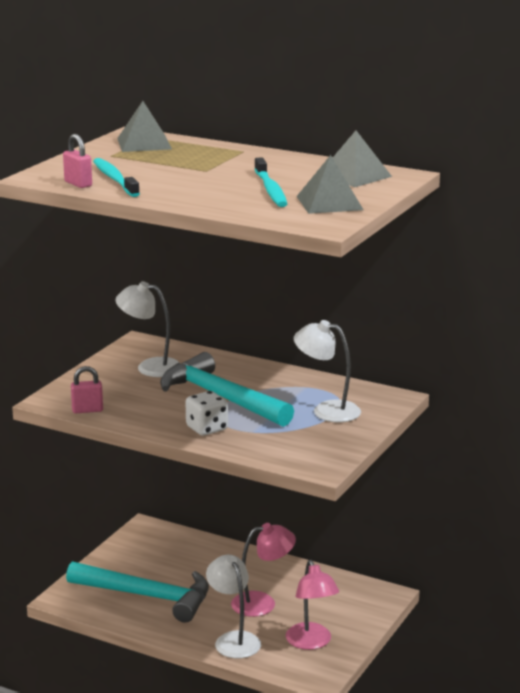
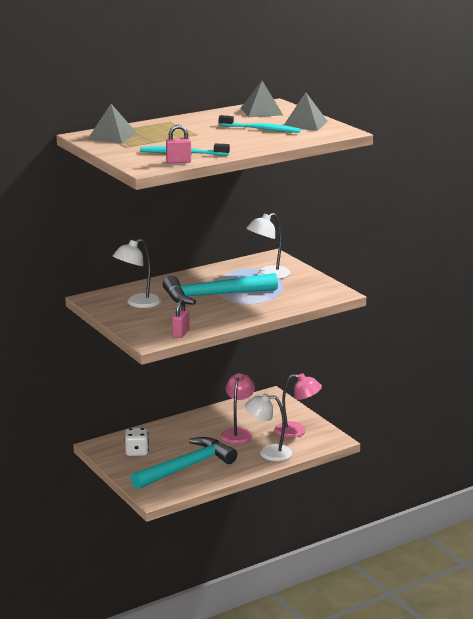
camera: 60 degrees left, 0 degrees up
white dice [186,391,228,436] -> white dice moved to [125,428,149,456]

